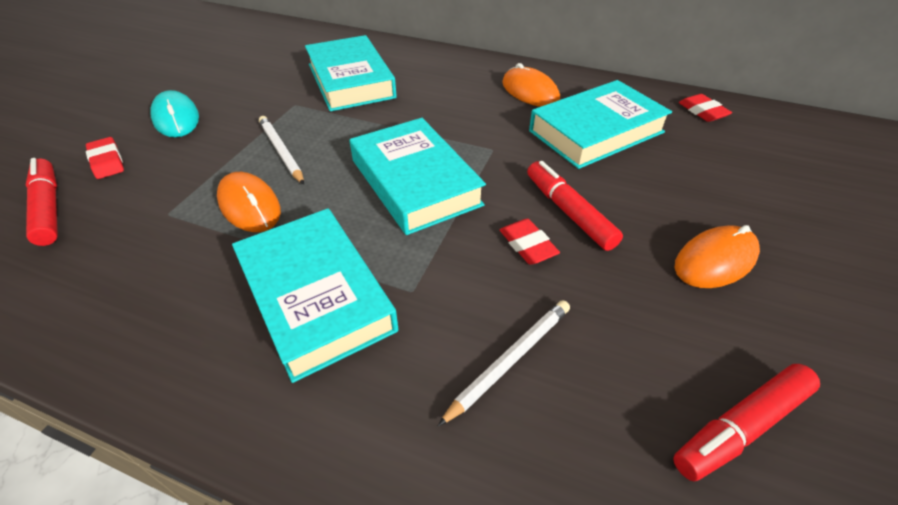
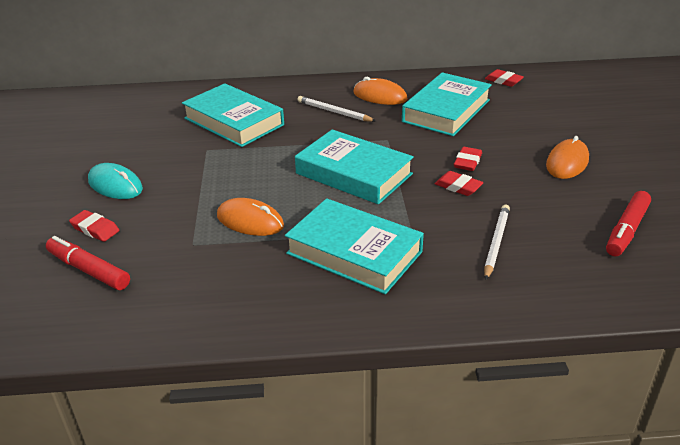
camera: 25 degrees left, 10 degrees down
white pencil [259,116,304,185] -> white pencil moved to [297,96,376,122]
red marker [527,161,623,251] -> red eraser [454,147,482,171]

